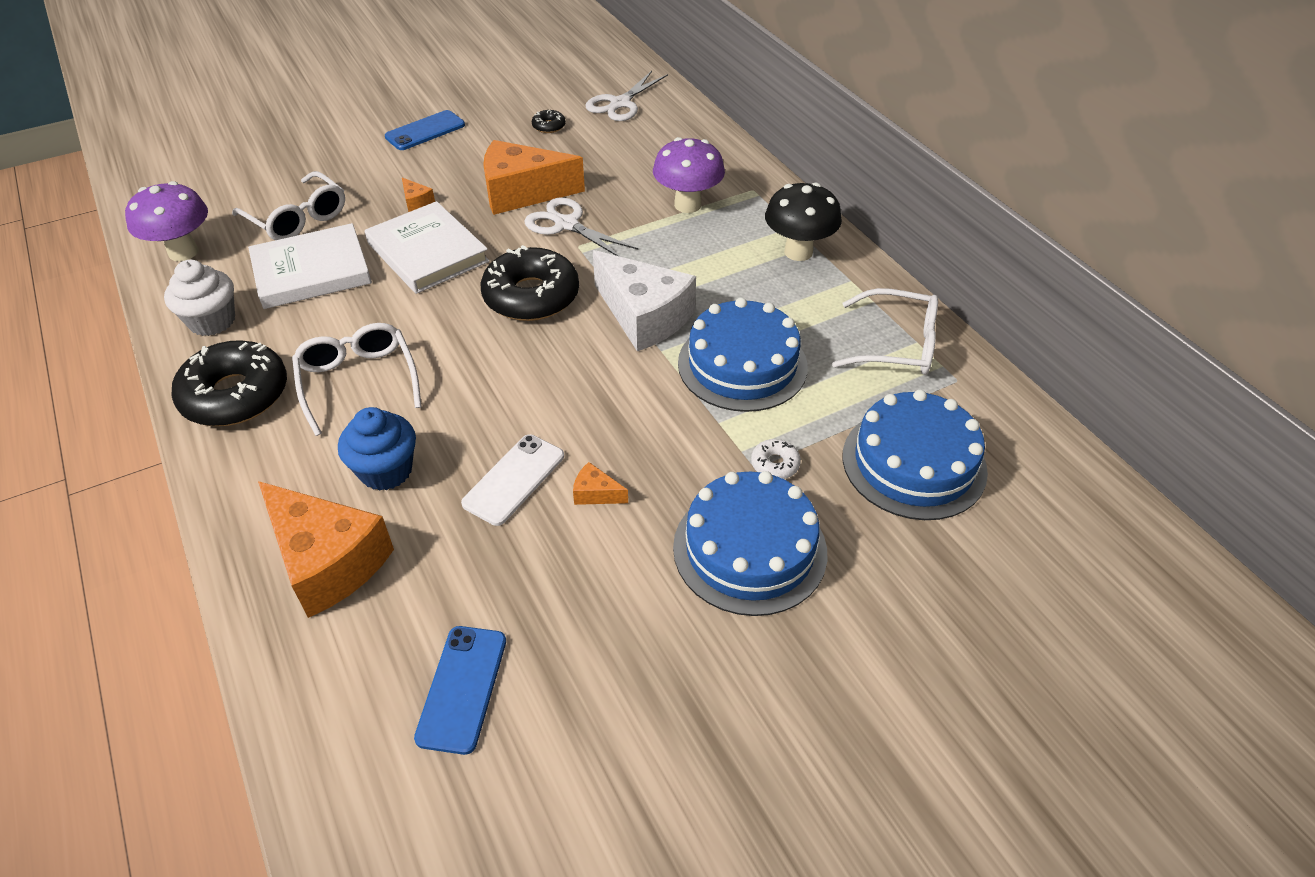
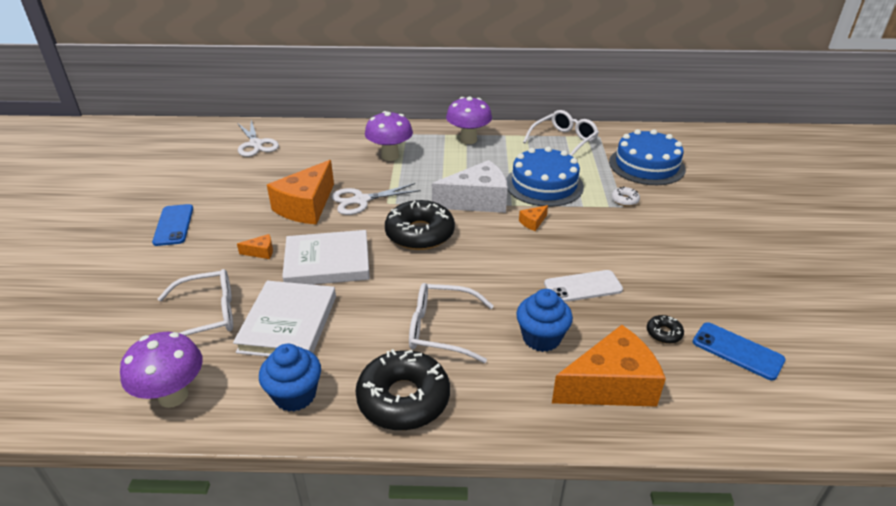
camera: 60 degrees left, 10 degrees down
white cupcake [164,260,235,336] -> blue cupcake [259,344,321,412]
white phone [461,434,564,526] -> white phone turned 75 degrees counterclockwise [544,270,623,302]
black donut [532,110,566,133] -> black donut moved to [647,315,684,344]
orange cheese [573,462,628,505] -> orange cheese moved to [519,205,548,231]
blue cake [673,471,827,616] -> none
black mushroom [765,182,842,261] -> purple mushroom [446,97,492,144]

